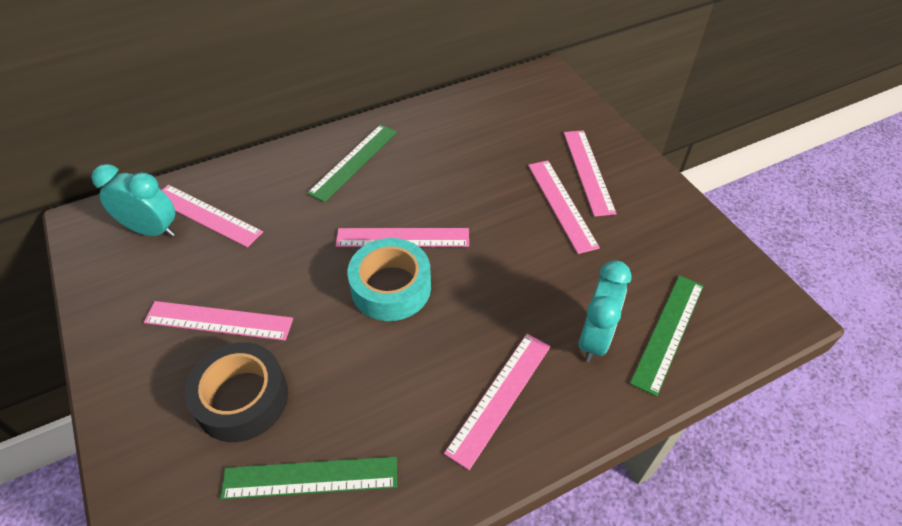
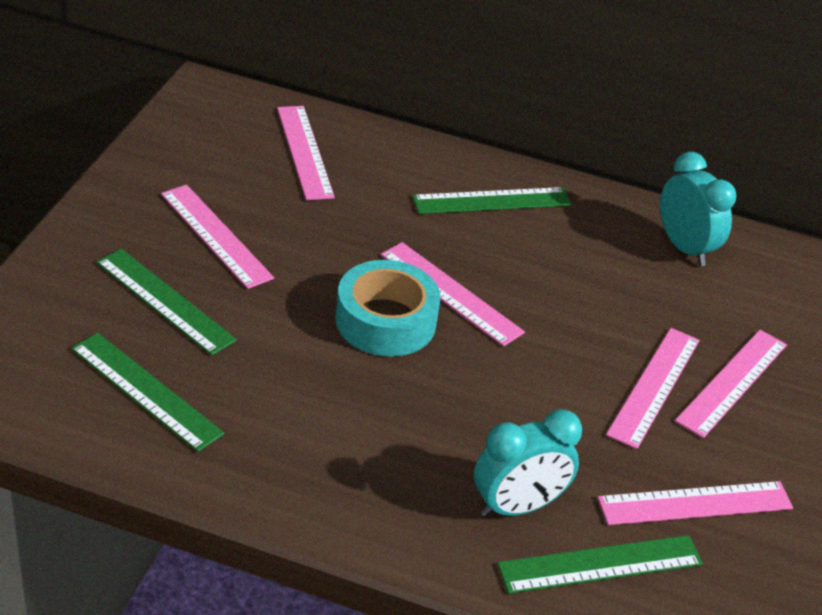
camera: 40 degrees right, 10 degrees down
turquoise clock [91,164,175,237] -> turquoise clock moved to [660,152,736,266]
black tape [184,342,288,442] -> green ruler [96,249,237,355]
pink ruler [444,334,550,470] -> pink ruler moved to [598,481,793,525]

